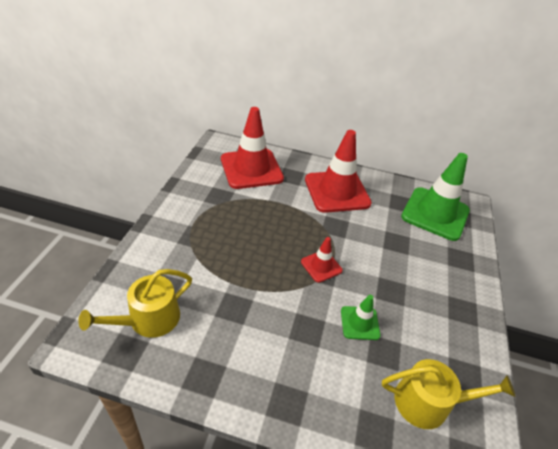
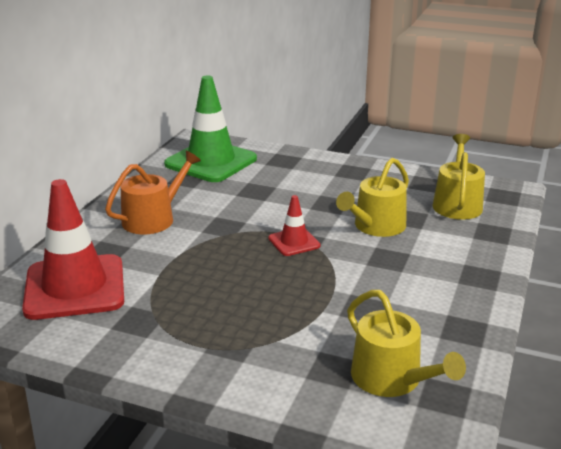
camera: 80 degrees left, 15 degrees down
red traffic cone [305,130,372,213] -> orange watering can [105,151,201,234]
green traffic cone [341,295,380,340] -> yellow watering can [336,158,409,237]

